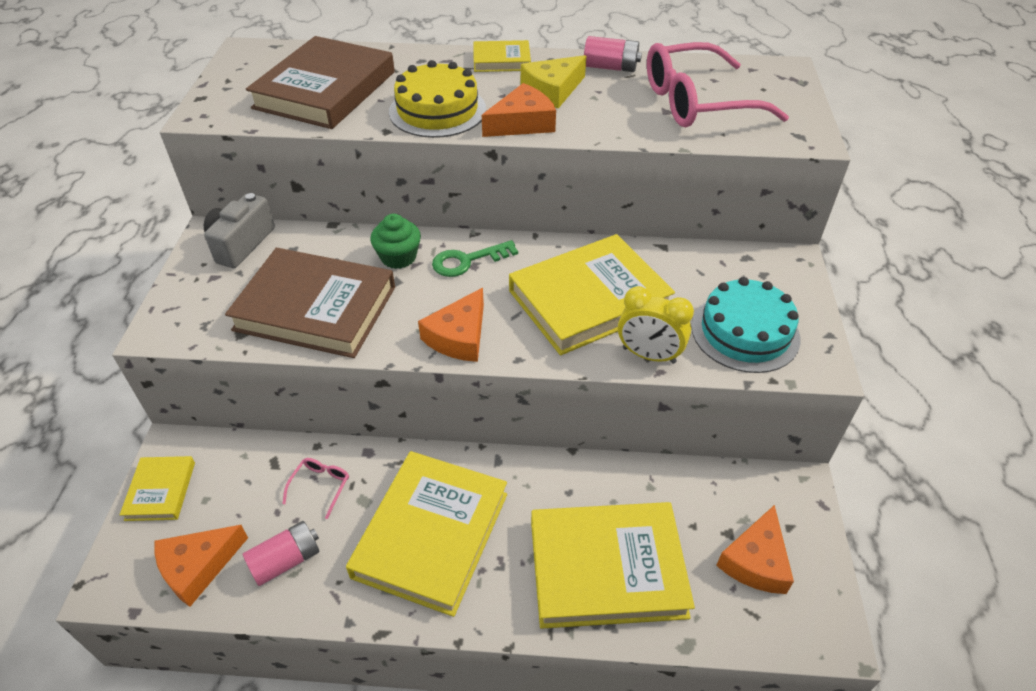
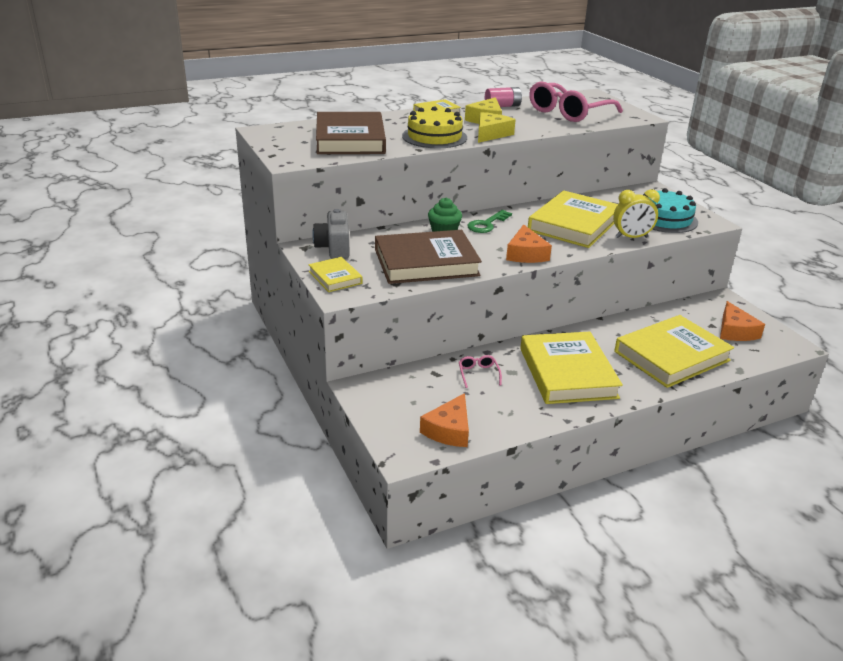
camera: 30 degrees left, 15 degrees down
yellow book [120,456,195,521] -> yellow book moved to [308,257,363,292]
pink battery [243,521,319,586] -> none
orange cheese [482,83,556,137] -> yellow cheese [478,112,516,143]

